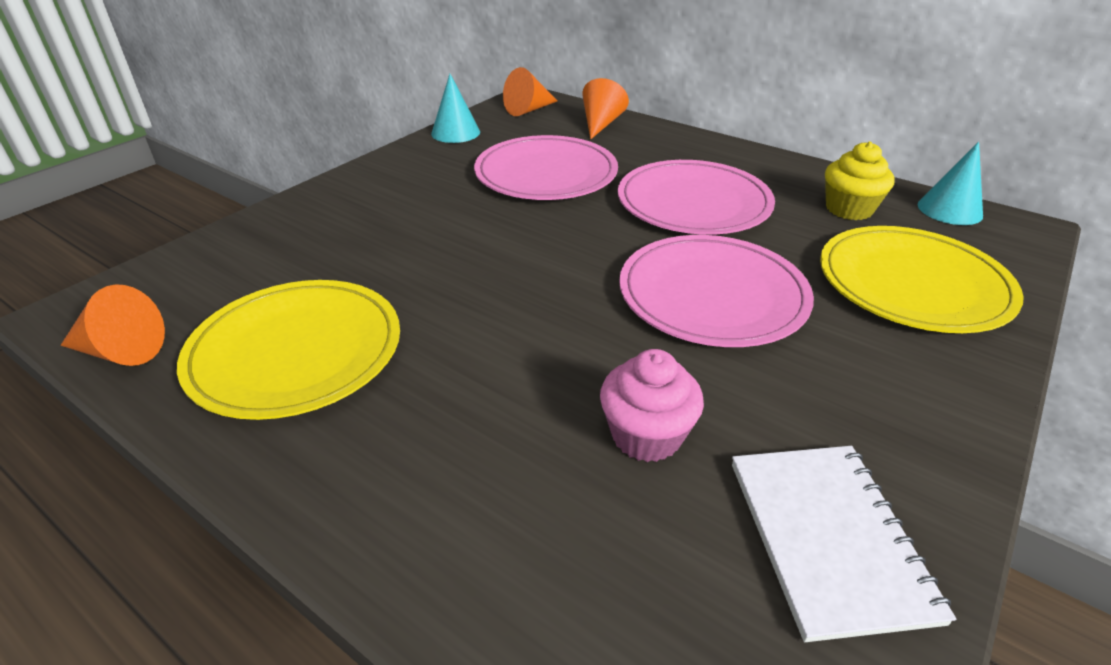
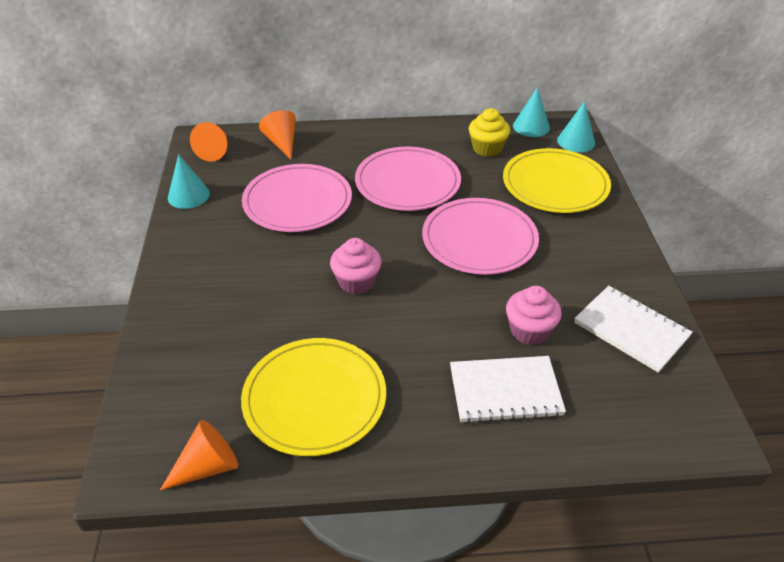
camera: 40 degrees left, 5 degrees up
none -> pink cupcake [330,238,381,294]
none -> white notebook [450,356,566,423]
none -> turquoise cone [557,101,595,152]

